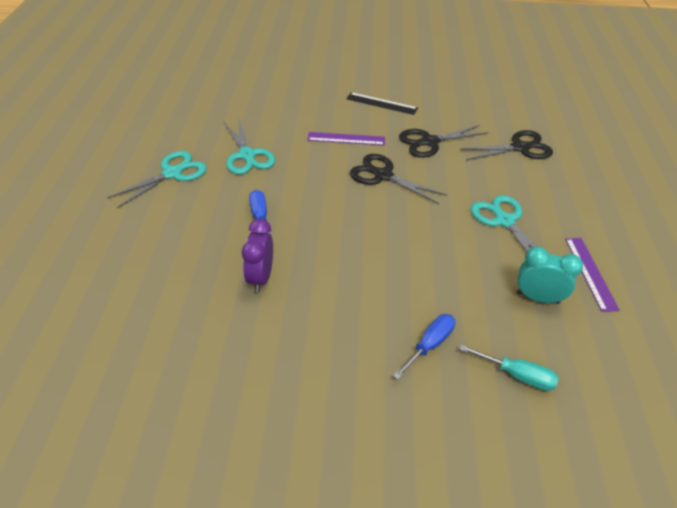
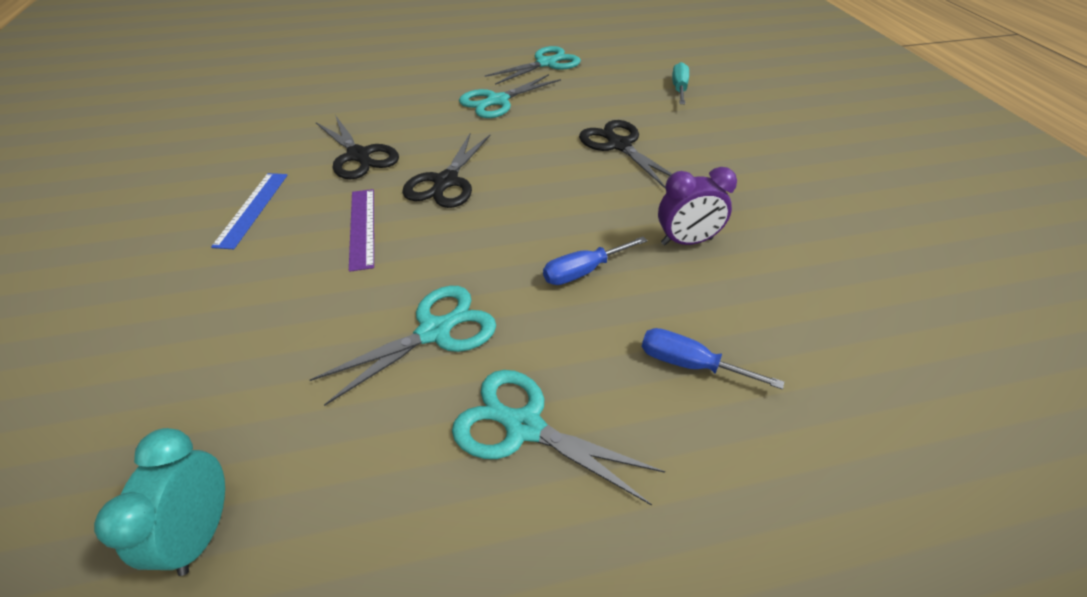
camera: 105 degrees left, 0 degrees up
black ruler [346,92,418,115] -> blue ruler [211,173,288,249]
blue screwdriver [393,314,455,380] -> blue screwdriver moved to [642,328,784,390]
black scissors [460,130,553,160] -> black scissors moved to [579,120,672,189]
turquoise clock [517,246,583,304] -> turquoise clock moved to [94,428,225,576]
purple ruler [565,238,620,312] -> turquoise scissors [484,46,581,85]

